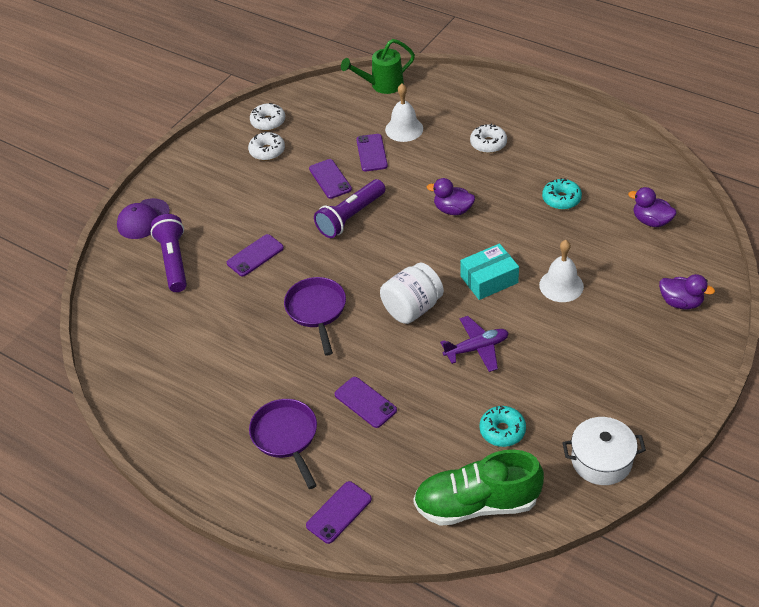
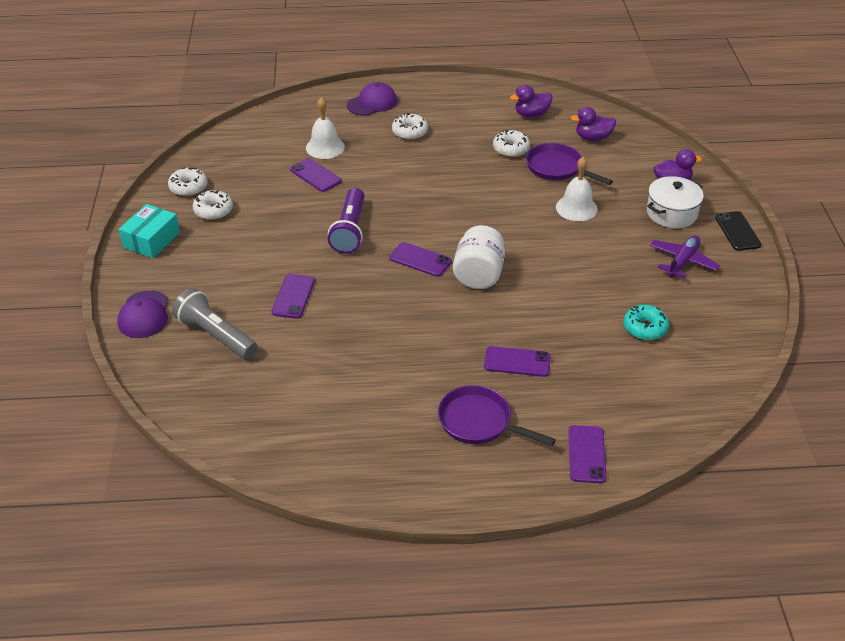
camera: 40 degrees left, 5 degrees down
purple flashlight [151,214,187,292] -> grey flashlight [172,288,257,359]
purple pan [284,277,346,356] -> purple pan moved to [526,143,613,185]
purple phone [309,159,352,199] -> purple phone moved to [389,242,451,277]
green watering can [341,39,415,94] -> none
green shoe [413,450,544,526] -> none
purple duck [427,178,475,215] -> purple duck moved to [510,85,553,117]
purple plane [440,316,509,372] -> purple plane moved to [650,236,720,278]
turquoise box [460,243,519,300] -> turquoise box moved to [119,204,180,258]
turquoise donut [542,178,582,210] -> white donut [493,130,530,157]
white pot [562,417,646,485] -> white pot moved to [647,176,704,228]
none -> purple cap [347,82,397,116]
none -> black phone [715,211,761,251]

